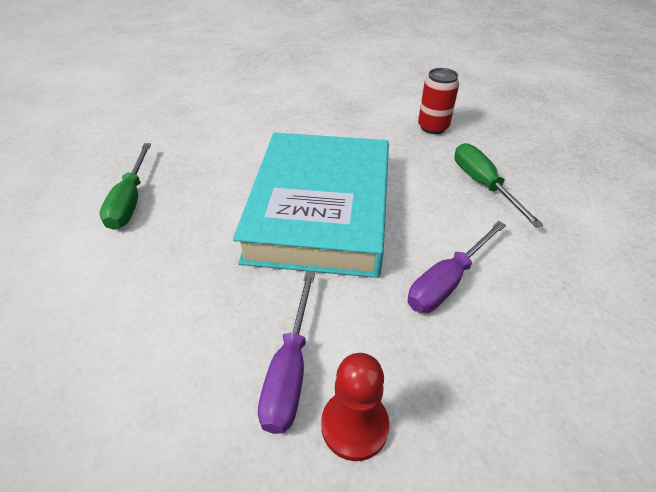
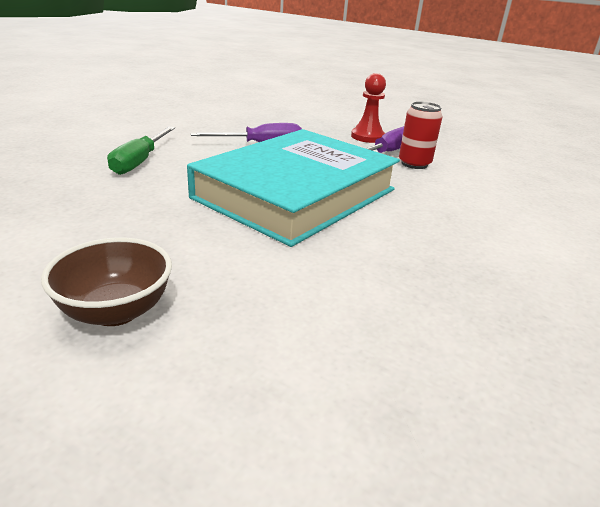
camera: 150 degrees left, 15 degrees down
green screwdriver [100,143,151,230] -> none
red can [418,68,459,134] -> red can moved to [399,101,442,169]
none -> brown bowl [41,237,172,326]

